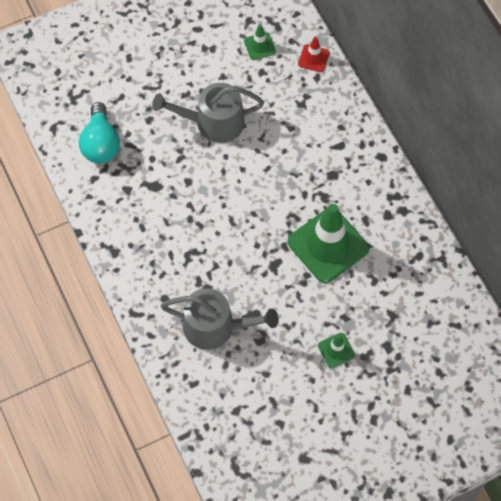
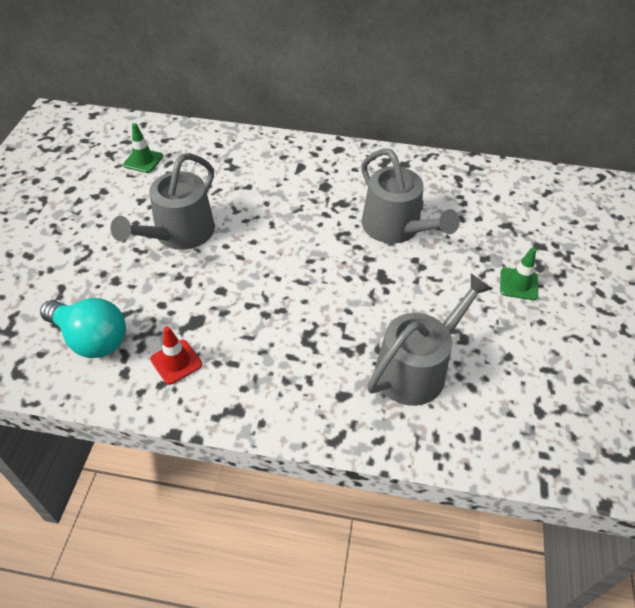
camera: 55 degrees left, 15 degrees down
green traffic cone [288,204,369,283] -> grey watering can [361,148,460,243]
red traffic cone [298,36,330,72] -> red traffic cone moved to [150,326,202,385]

